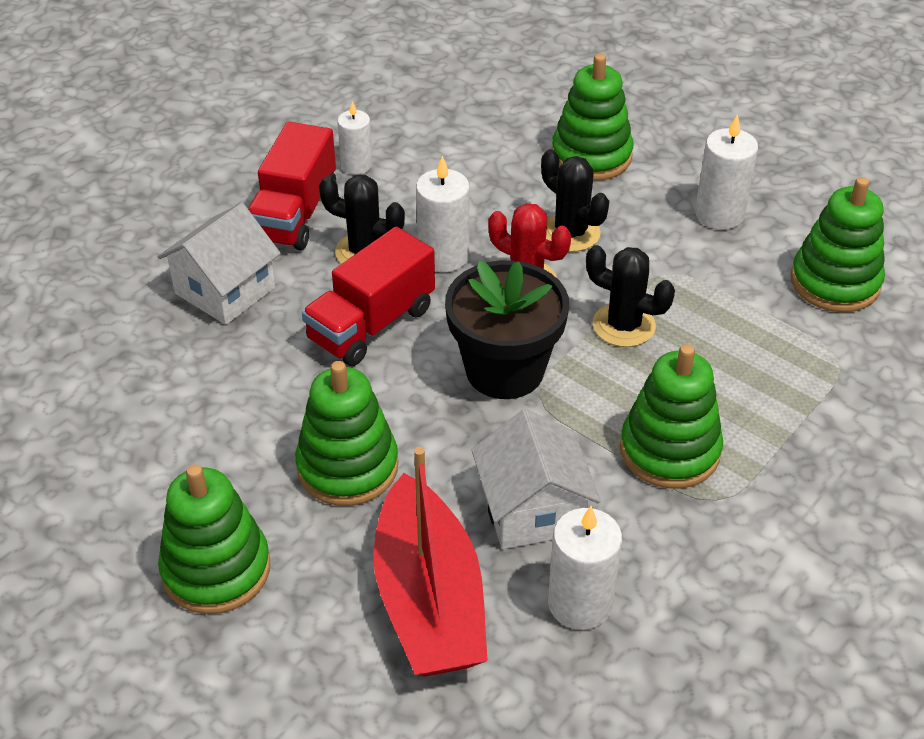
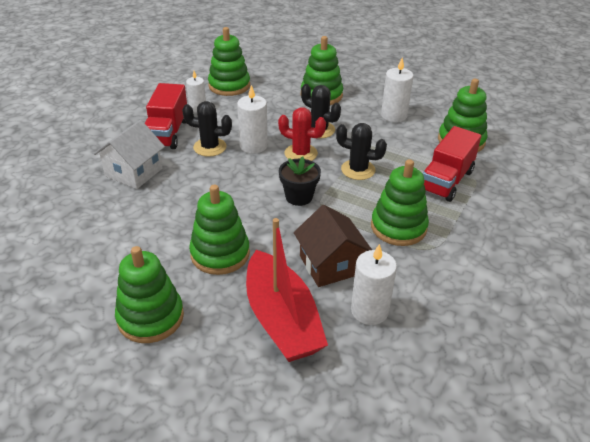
camera: 10 degrees left, 5 degrees down
red truck [302,226,435,366] -> red truck moved to [423,126,481,202]
black flower pot [445,260,569,399] -> black flower pot [279,156,321,206], size x0.62
white house [472,409,601,549] -> brown house [294,205,372,287]
none -> green stacking toy [208,27,250,96]

